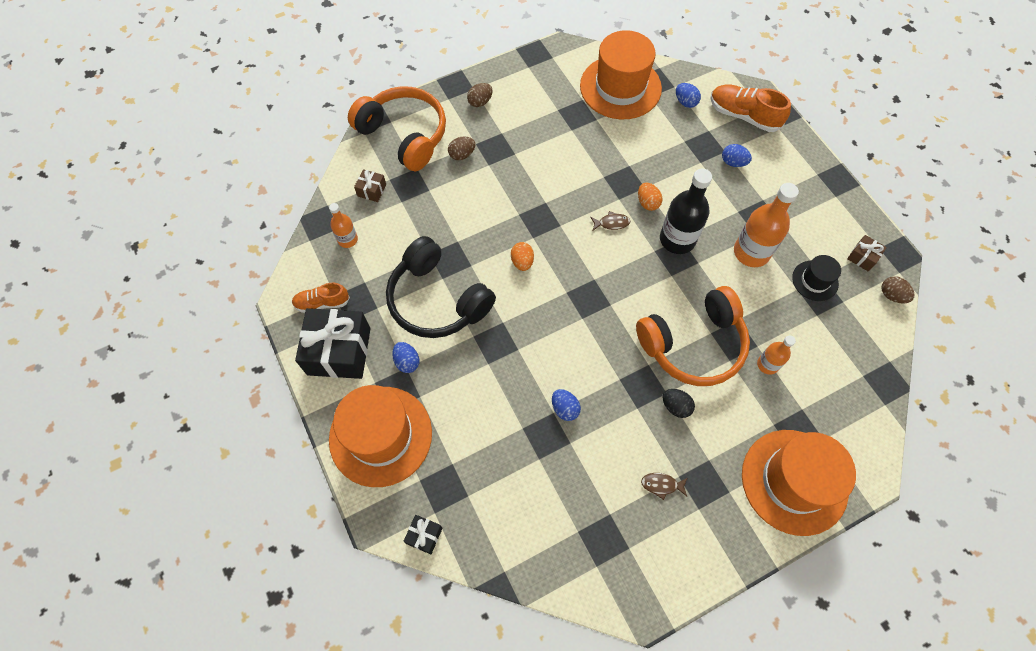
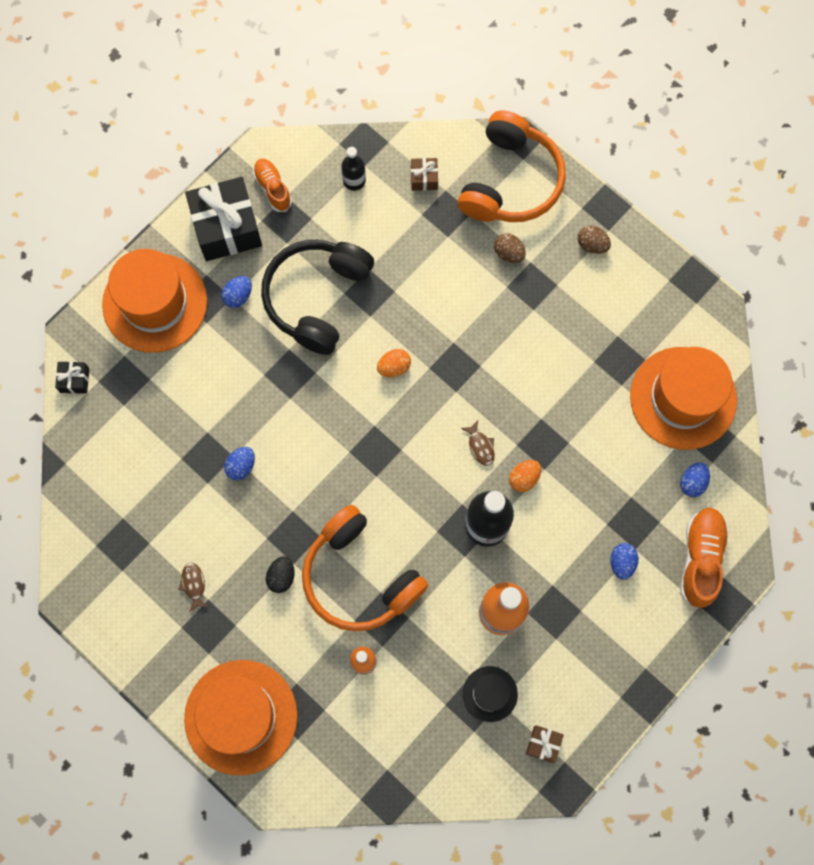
camera: 70 degrees right, 10 degrees up
orange bottle [329,203,358,248] -> black bottle [341,147,366,191]
brown egg [881,276,915,304] -> none

